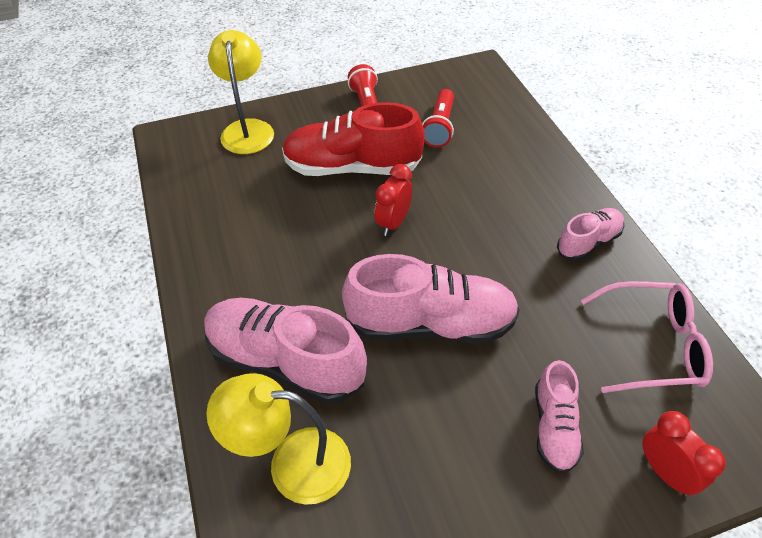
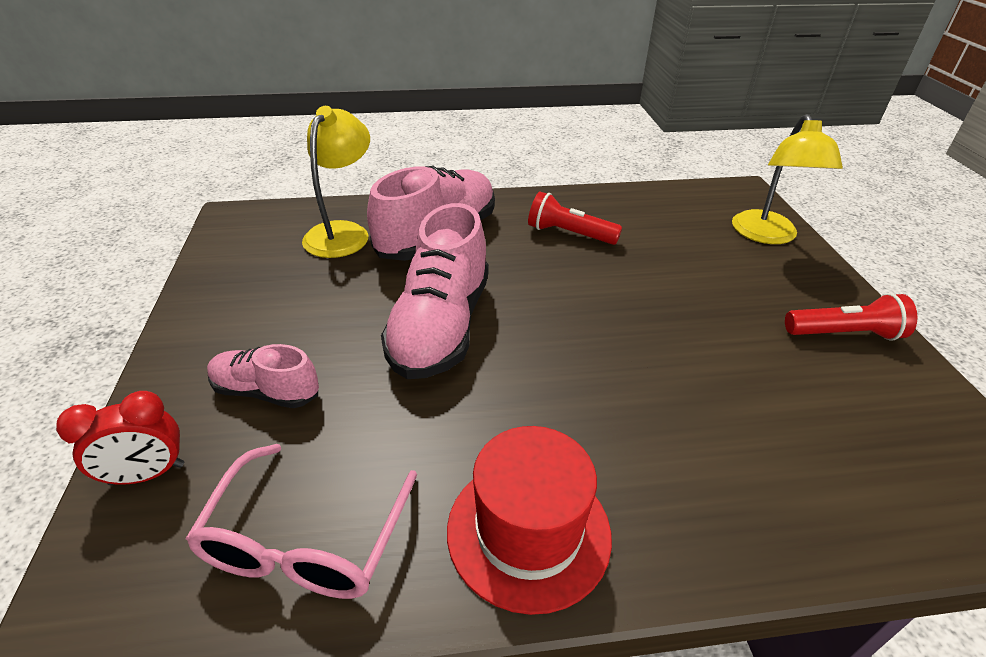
camera: 100 degrees right, 10 degrees down
yellow lamp [208,30,274,154] -> yellow lamp turned 90 degrees clockwise [732,114,843,244]
red shoe [282,102,425,176] -> none
red clock [375,164,412,236] -> none
red flashlight [422,89,454,148] -> red flashlight moved to [528,191,622,245]
pink shoe [557,208,624,261] -> red hat [447,426,612,615]

